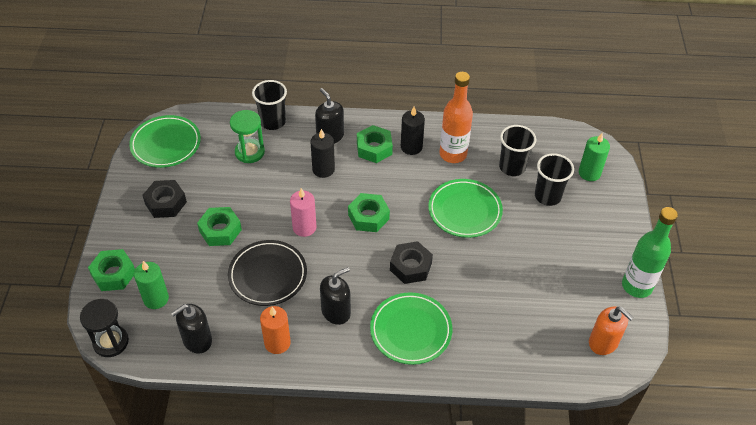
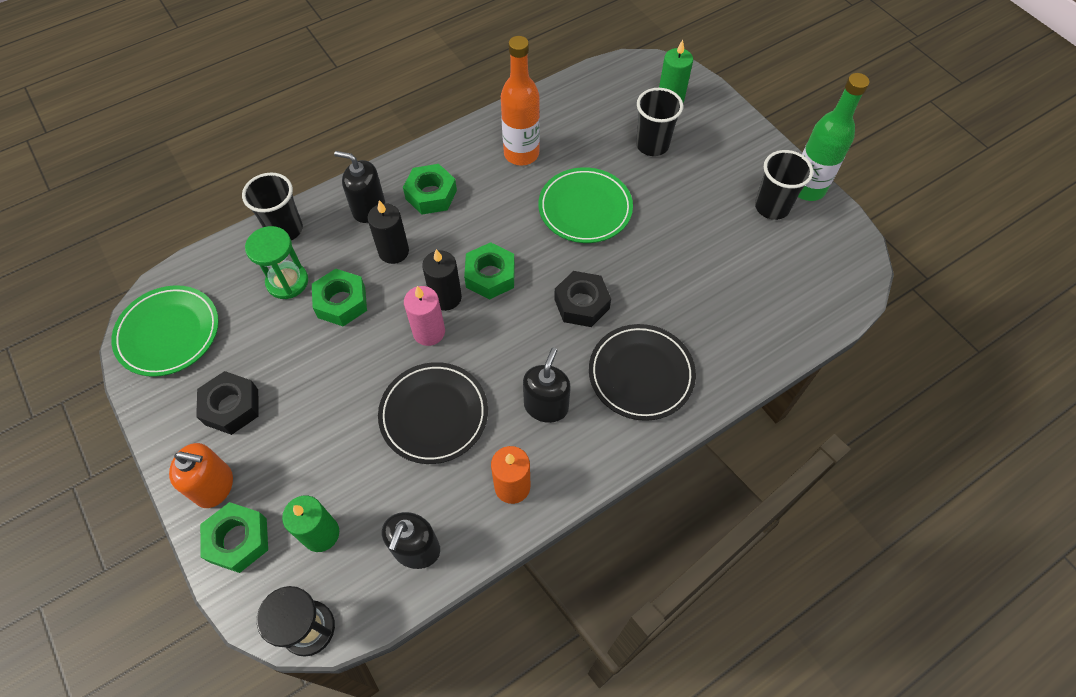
camera: 35 degrees left, 10 degrees up
green nut [197,207,242,246] -> green nut moved to [312,269,367,326]
green plate [370,292,452,365] -> black plate [589,324,696,421]
black candle [401,107,425,155] -> black candle moved to [422,249,462,311]
black cup [499,125,536,176] -> black cup moved to [755,150,813,220]
orange soap dispenser [589,306,634,355] -> orange soap dispenser moved to [169,443,233,508]

